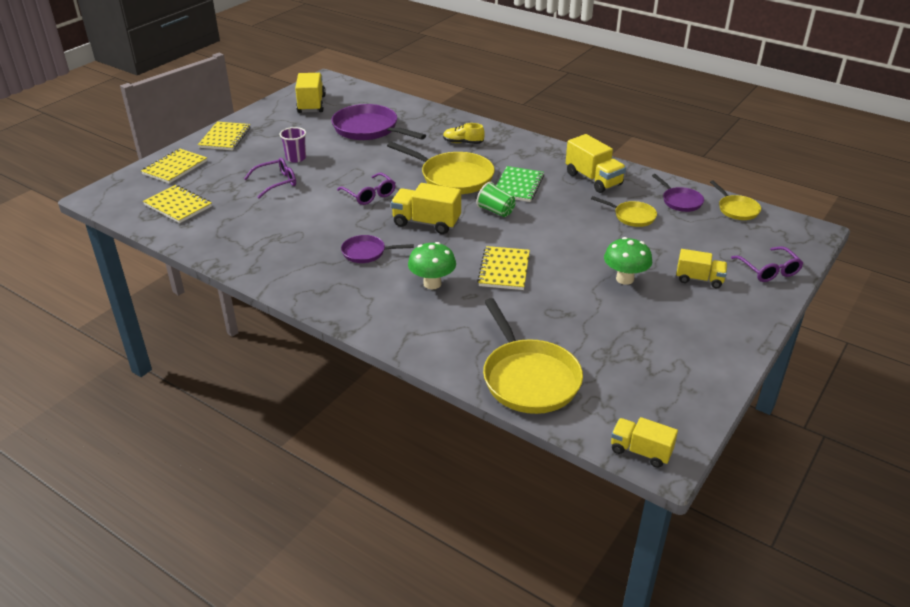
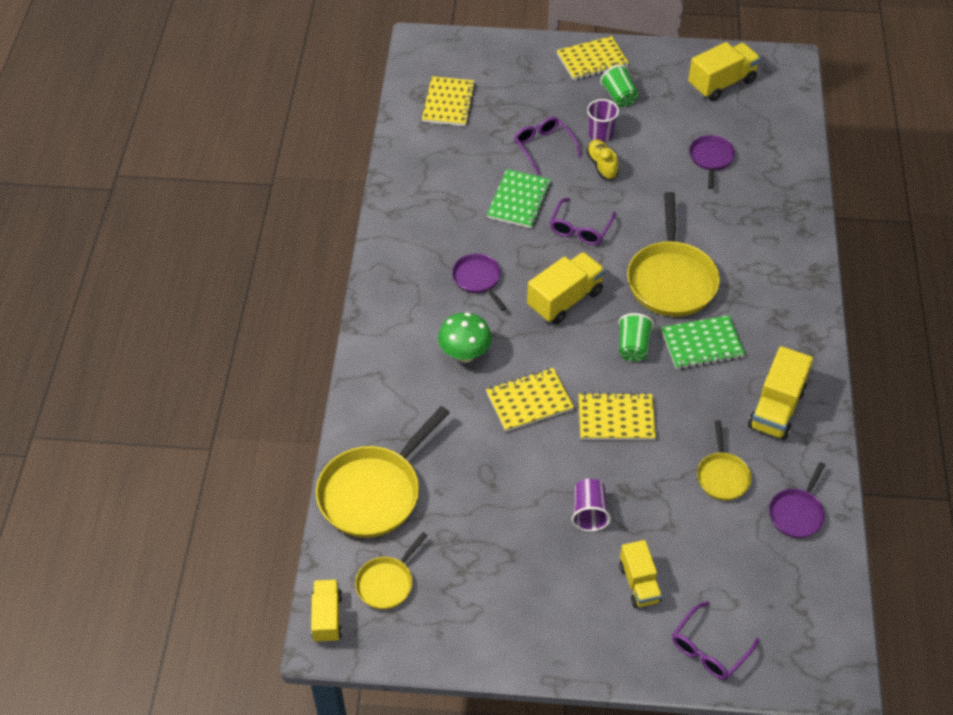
camera: 60 degrees right, 15 degrees up
yellow notebook [141,149,207,184] -> yellow notebook moved to [578,392,656,440]
purple glasses [244,158,296,198] -> purple glasses turned 150 degrees counterclockwise [514,117,581,174]
purple pan [331,104,426,140] -> purple pan [689,135,735,189], size x0.53
yellow truck [391,183,461,234] -> yellow truck turned 60 degrees clockwise [527,252,605,325]
yellow shoe [443,123,485,144] -> yellow shoe moved to [586,139,619,180]
green mushroom [604,237,652,285] -> purple cup [572,479,611,531]
yellow pan [710,180,761,220] -> yellow pan moved to [355,532,428,609]
none -> green notebook [487,169,551,228]
none -> green cup [600,65,639,107]

